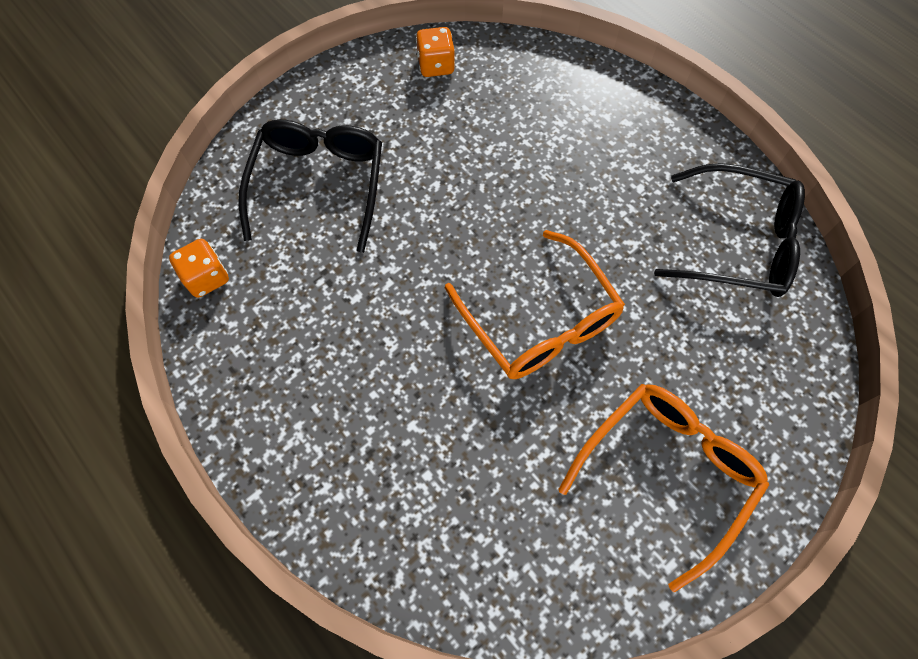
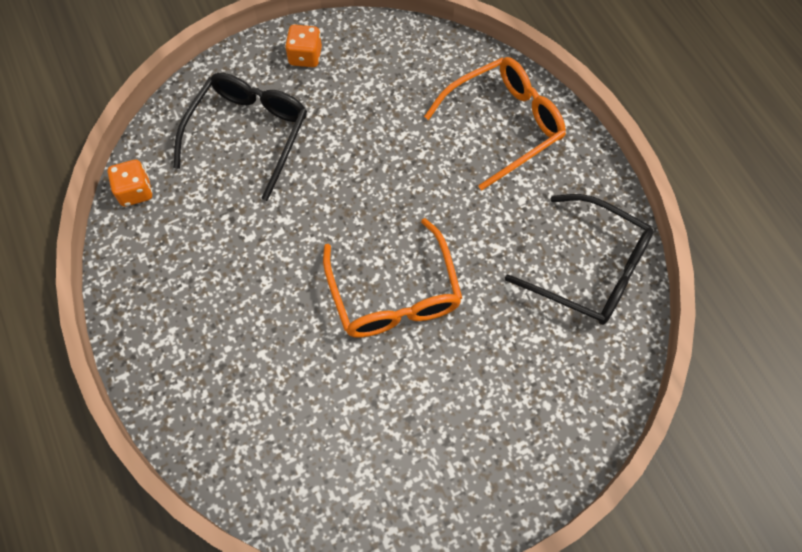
camera: 15 degrees right, 0 degrees up
orange dice [416,27,455,77] -> orange dice moved to [285,25,322,67]
orange glasses [558,384,769,592] -> orange glasses moved to [424,57,566,190]

